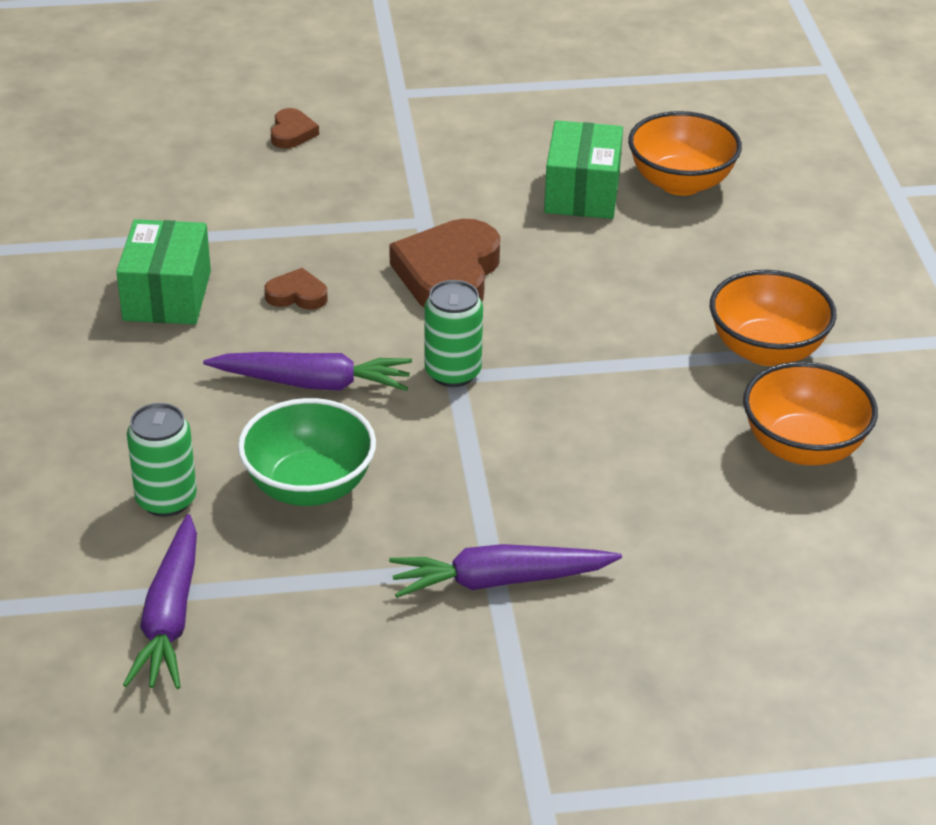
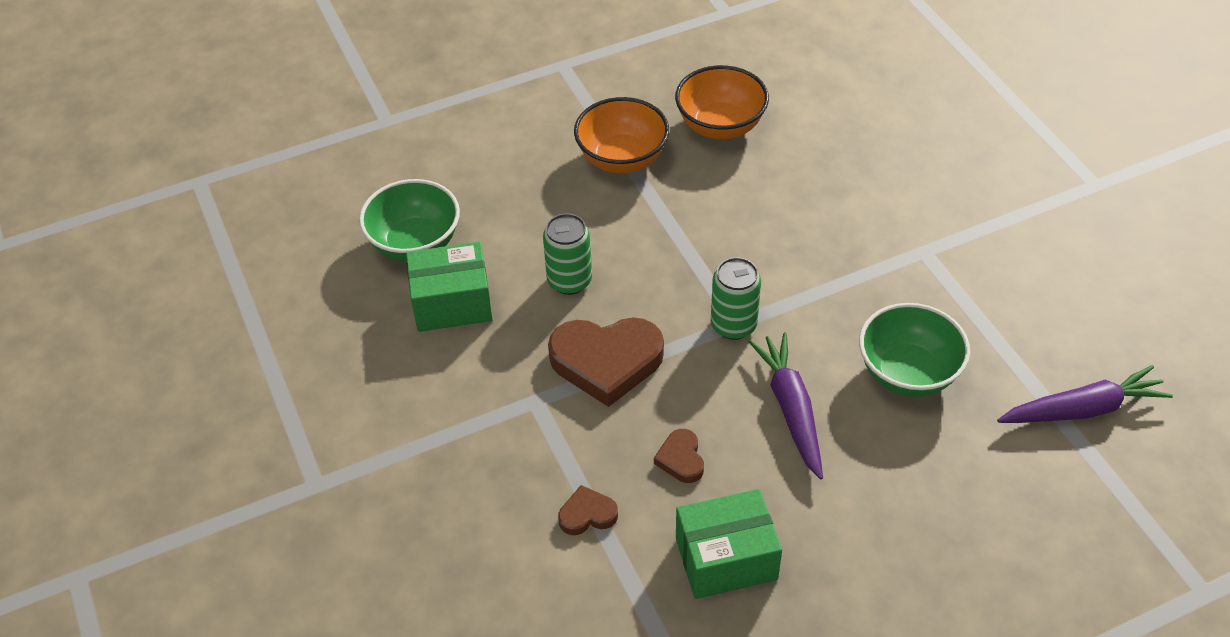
camera: 105 degrees left, 10 degrees up
green can [127,403,197,517] -> green can moved to [543,213,592,295]
brown heart [271,108,319,149] -> brown heart moved to [558,485,618,535]
purple carrot [389,544,622,598] -> none
orange bowl [628,111,742,196] -> green bowl [359,179,460,261]

